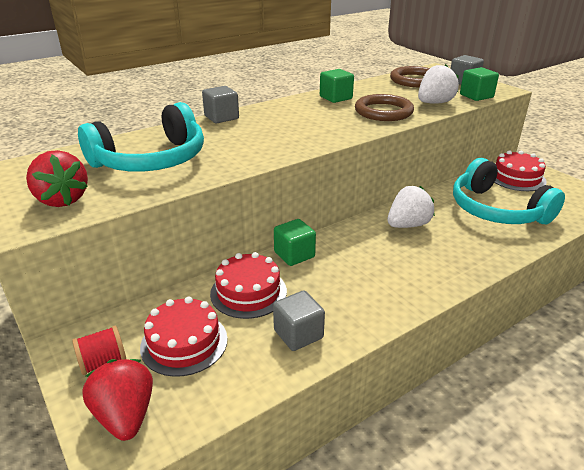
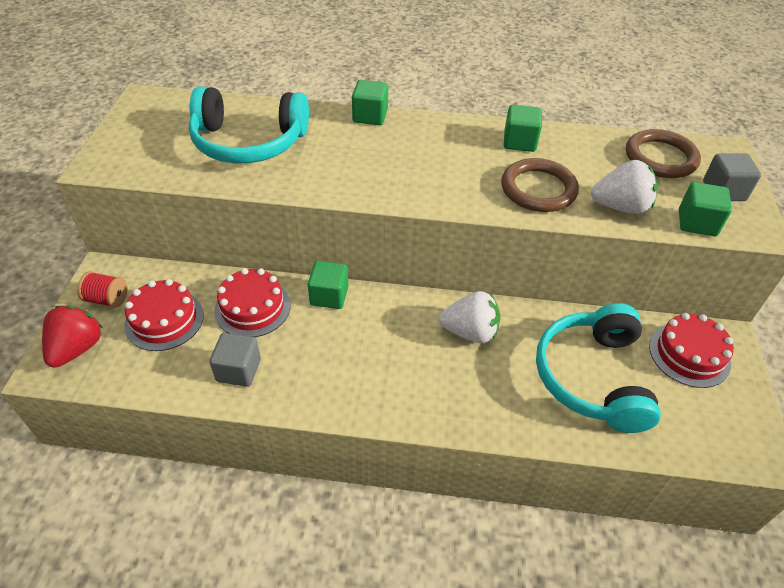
camera: 40 degrees right, 15 degrees up
red strawberry [26,150,88,207] -> none
grey cube [202,86,239,123] -> green cube [352,80,388,125]

